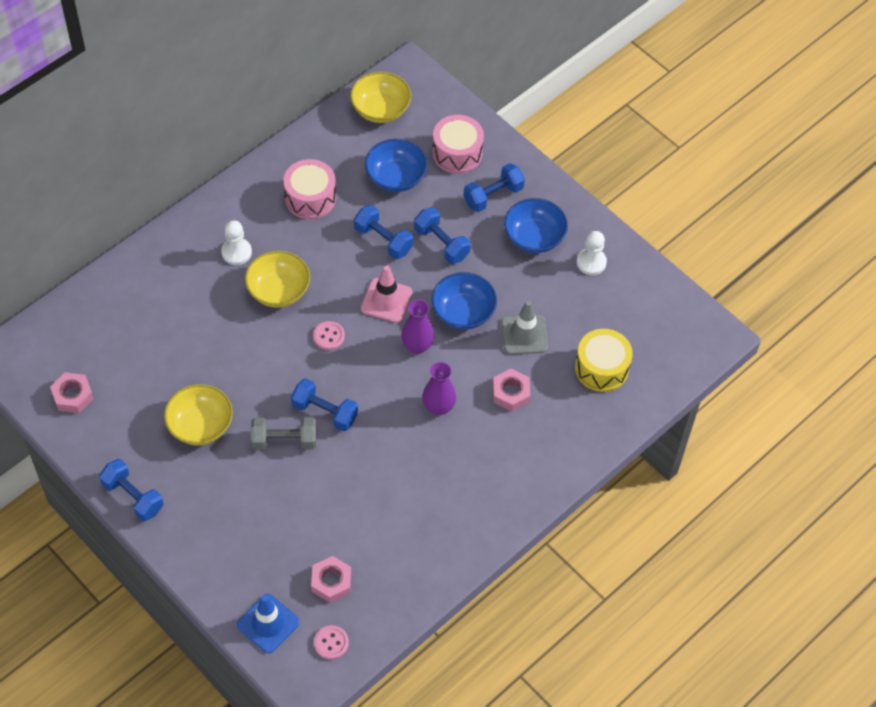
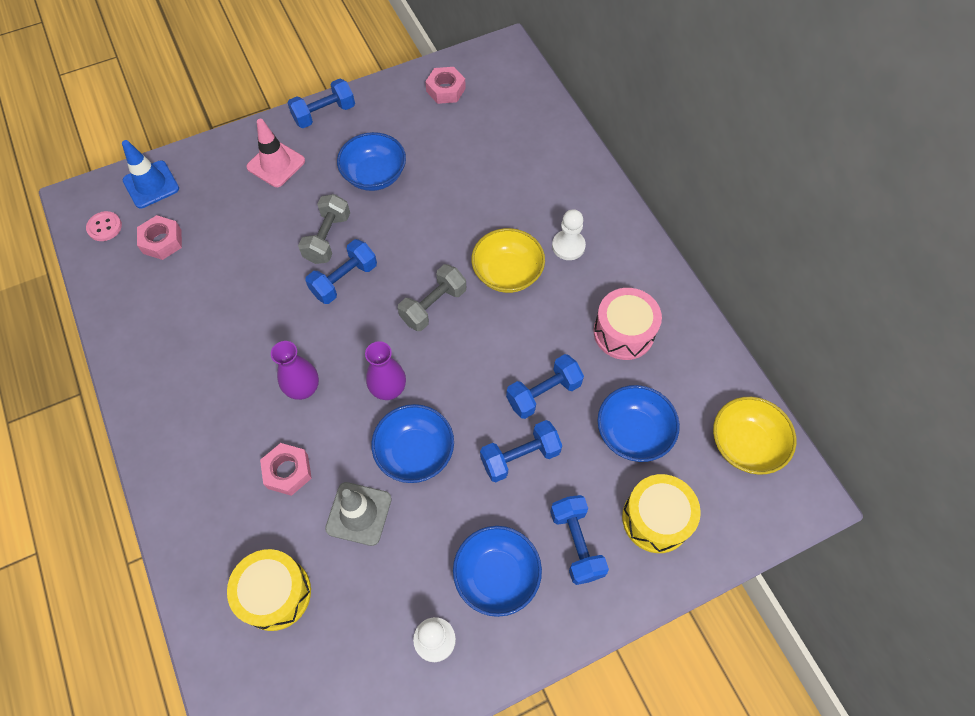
camera: 110 degrees right, 5 degrees up
yellow bowl [164,384,233,445] -> blue bowl [337,132,406,191]
pink button [313,321,345,350] -> grey dumbbell [398,264,466,331]
pink traffic cone [361,265,412,323] -> pink traffic cone moved to [246,119,305,187]
pink drum [432,115,484,174] -> yellow drum [622,474,701,553]

